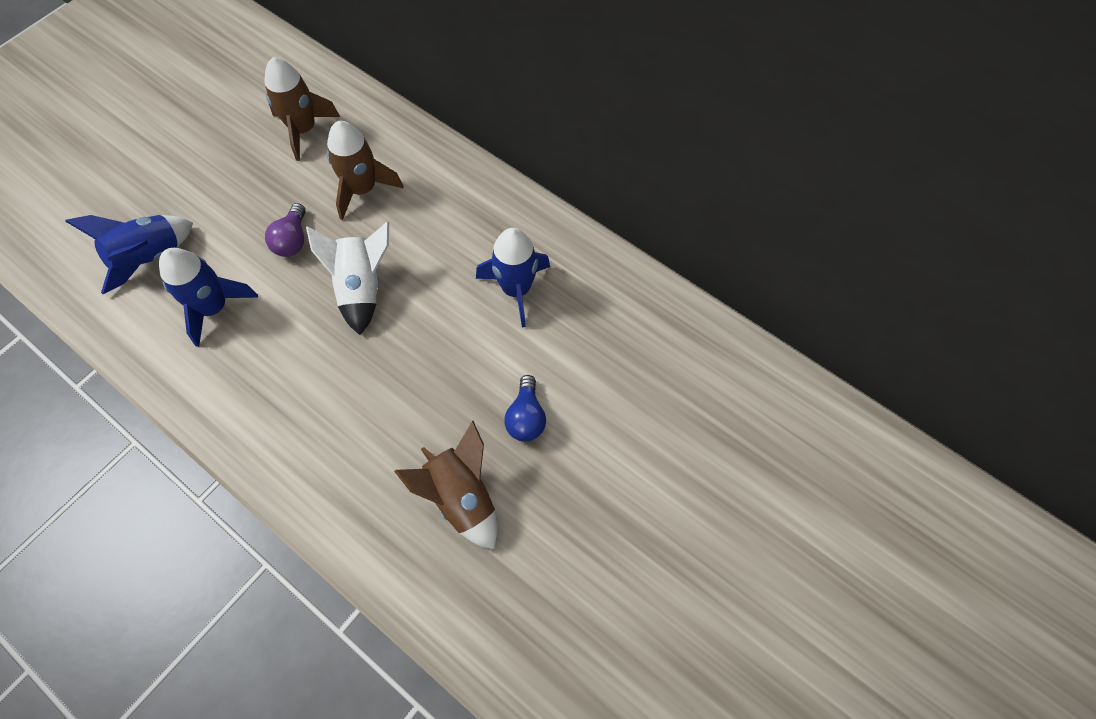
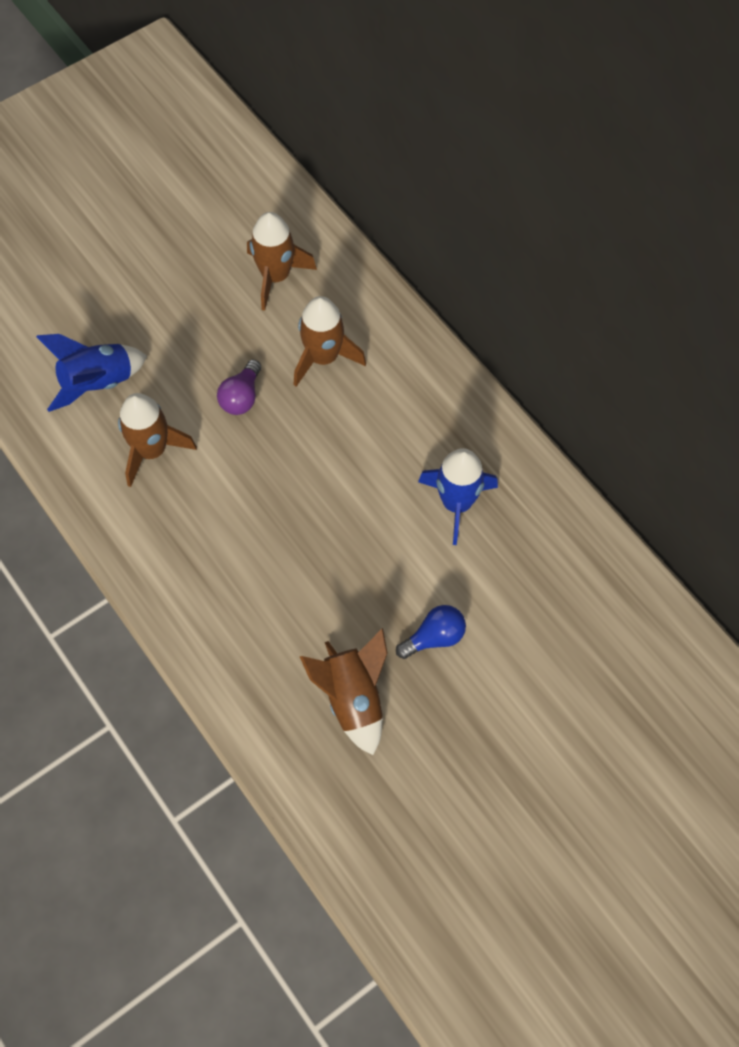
camera: 15 degrees right, 0 degrees up
blue rocket [159,248,258,347] -> brown rocket [118,393,197,487]
white rocket [306,222,389,335] -> none
blue light bulb [504,375,546,442] -> blue light bulb turned 135 degrees counterclockwise [396,605,466,659]

